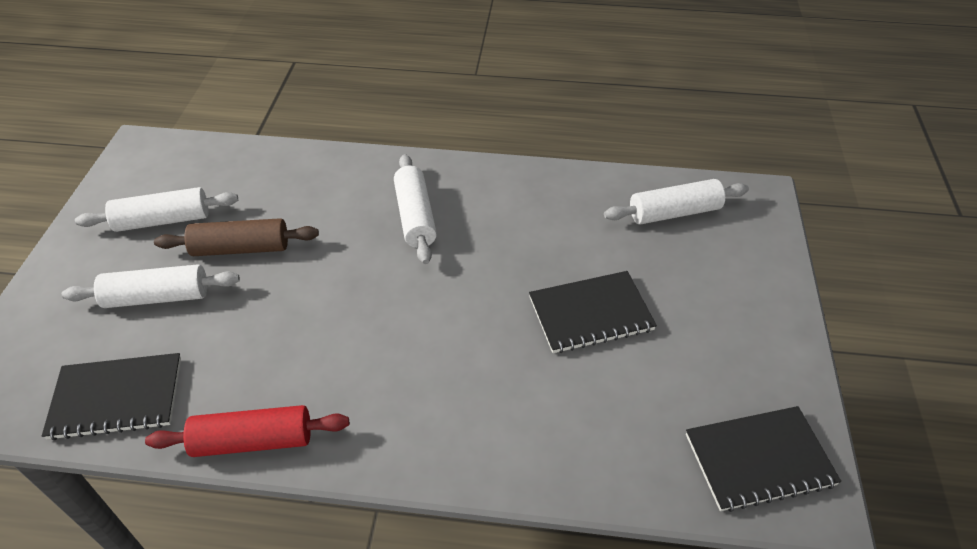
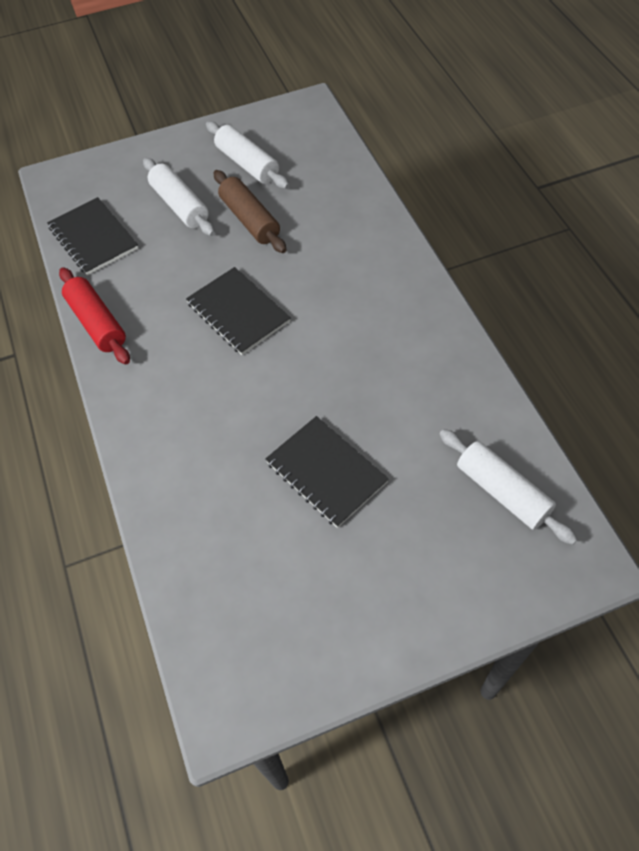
camera: 65 degrees right, 10 degrees up
white rolling pin [394,154,437,264] -> none
black notebook [686,406,841,512] -> black notebook moved to [186,267,291,355]

